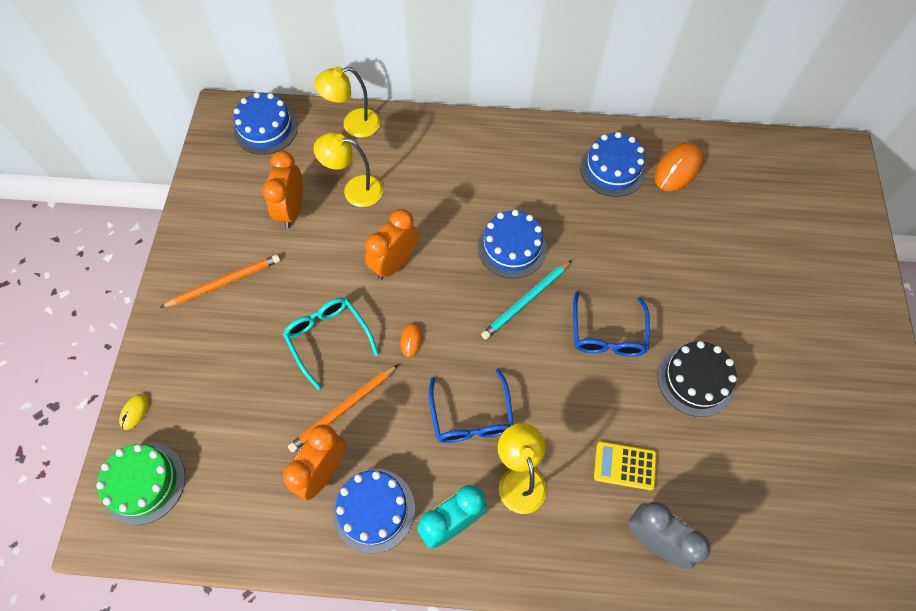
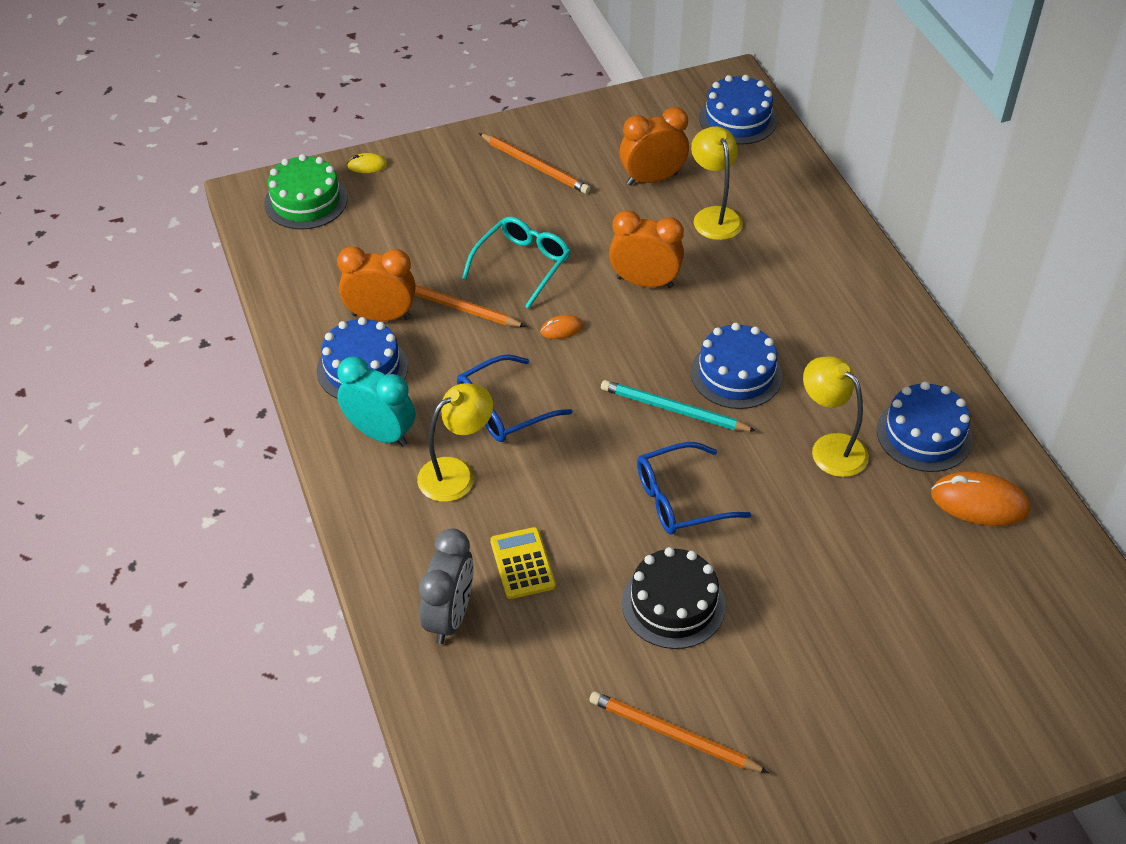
camera: 65 degrees right, 15 degrees down
yellow lamp [314,66,381,138] -> yellow lamp moved to [803,357,869,477]
none -> orange pencil [589,691,769,773]

